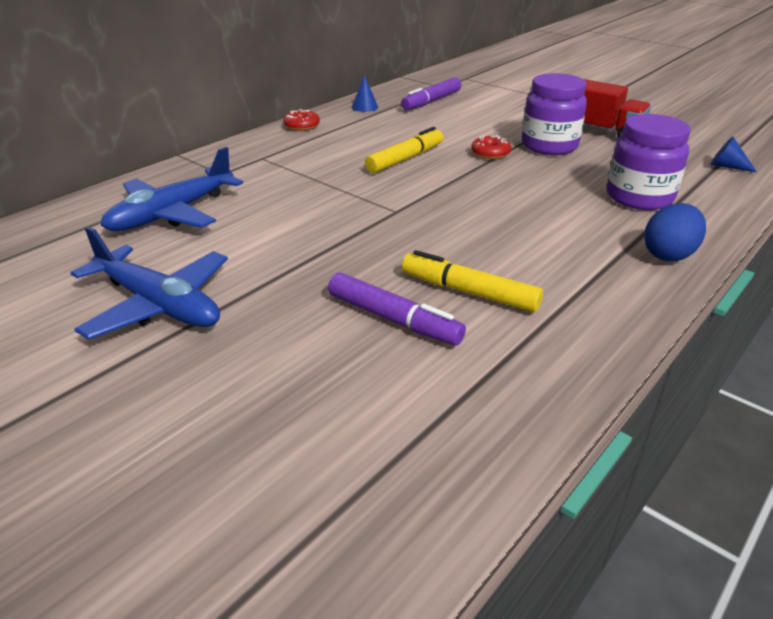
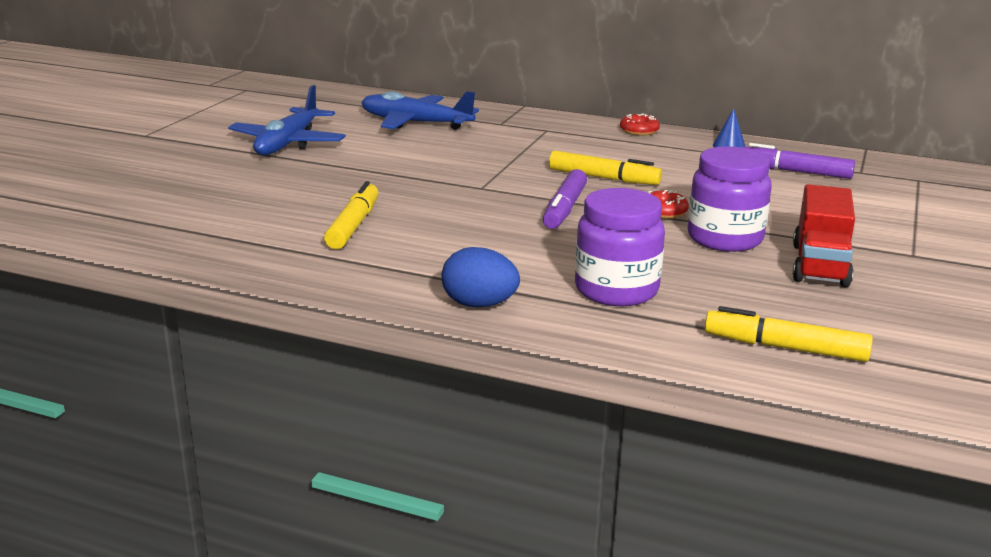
camera: 70 degrees right, 10 degrees down
purple marker [328,272,466,345] -> purple marker moved to [543,169,587,229]
blue cone [710,136,757,172] -> yellow marker [705,306,873,362]

